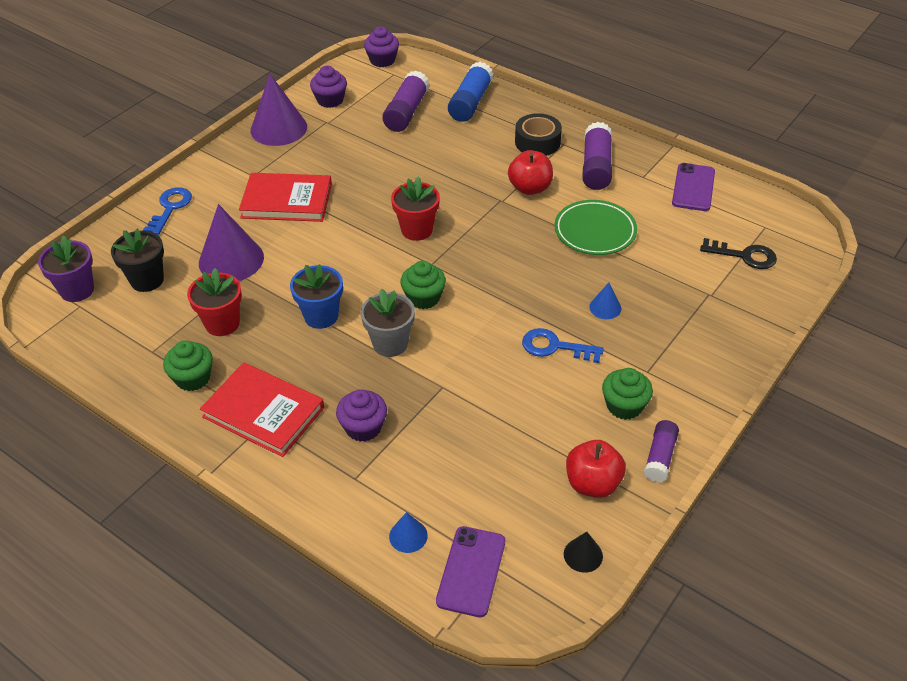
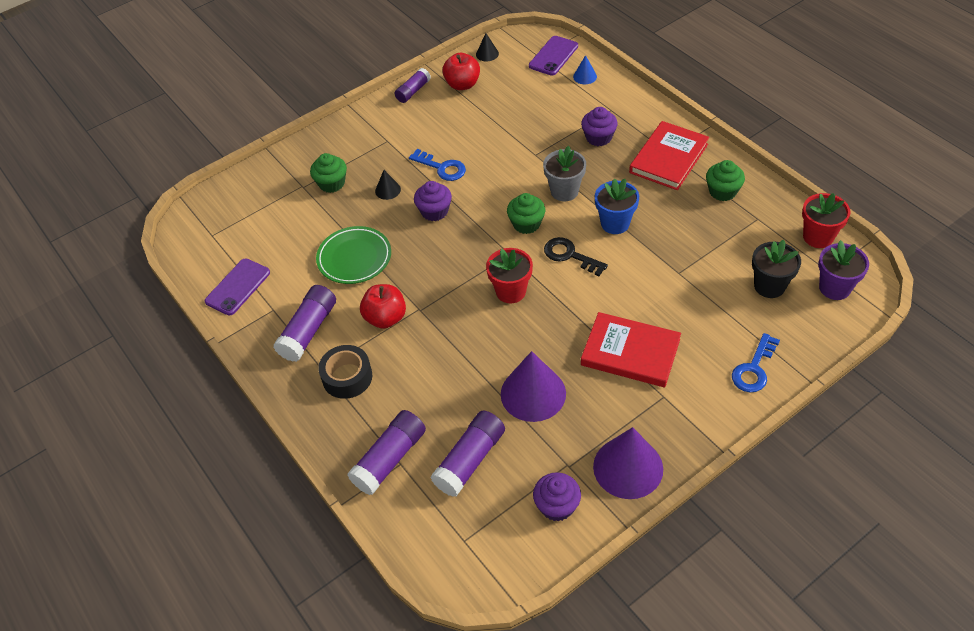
camera: 160 degrees left, 5 degrees up
red flower pot [187,268,242,336] -> red flower pot moved to [802,193,851,248]
purple cone [199,204,264,281] -> purple cone moved to [501,351,566,422]
red book [200,362,324,457] -> red book turned 75 degrees clockwise [629,121,709,190]
purple cupcake [364,26,399,67] -> purple cupcake moved to [414,181,452,221]
blue glue stick [448,62,494,122] -> purple glue stick [347,410,426,495]
blue cone [589,283,621,319] -> black cone [375,170,401,200]
green cupcake [602,368,653,420] -> green cupcake moved to [310,153,347,193]
black key [700,238,777,269] -> black key moved to [544,237,608,276]

